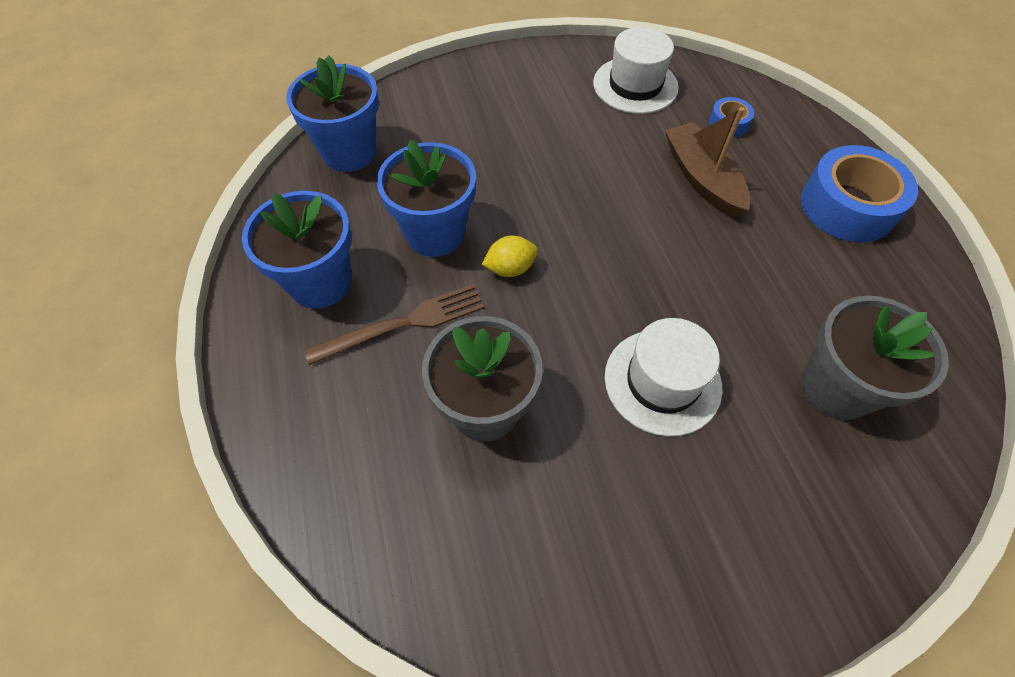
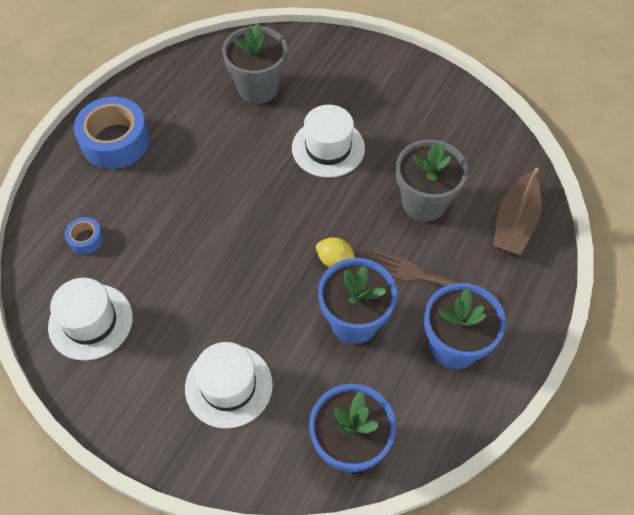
camera: 135 degrees left, 0 degrees up
brown boat [665,107,750,217] -> brown boat moved to [494,168,542,255]
none -> white hat [185,342,273,429]

